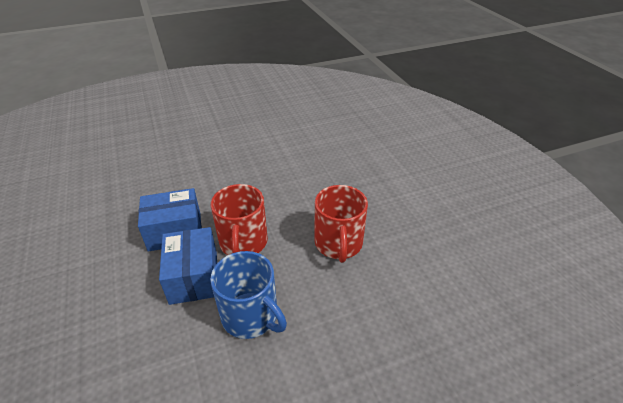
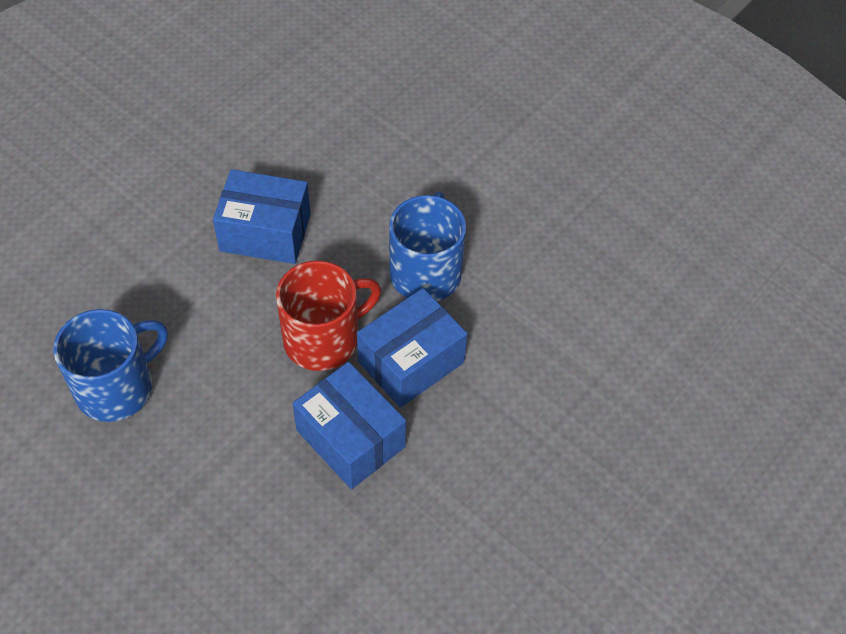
camera: 120 degrees left, 15 degrees up
red mug [315,185,368,263] -> blue box [213,169,310,264]
none -> blue mug [53,309,168,422]

